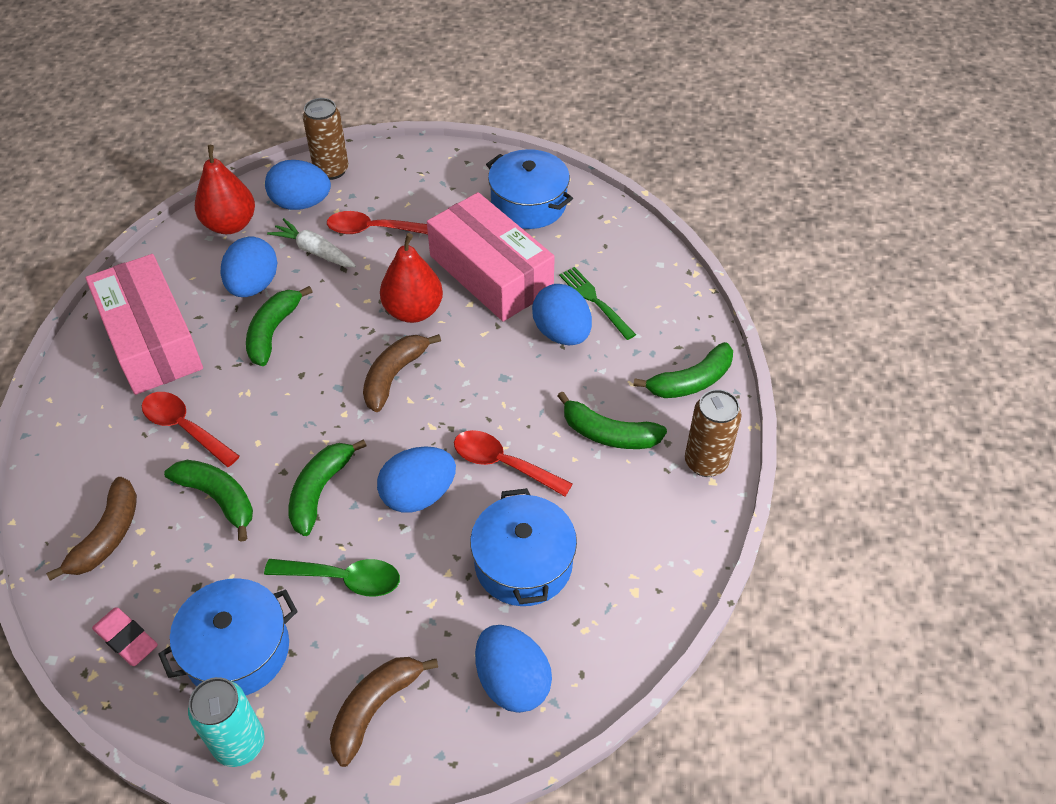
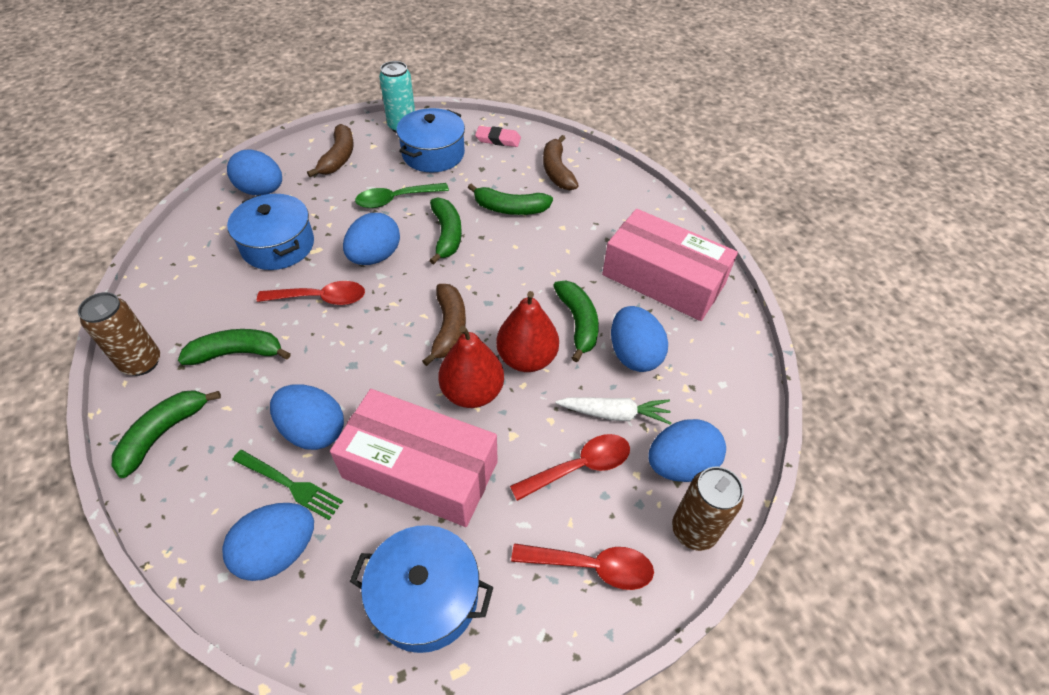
camera: 150 degrees right, 0 degrees up
red spoon [142,392,240,467] -> red spoon moved to [511,543,654,590]
red pear [195,145,255,234] -> red pear moved to [496,291,559,372]
none -> blue egg [222,503,314,581]

